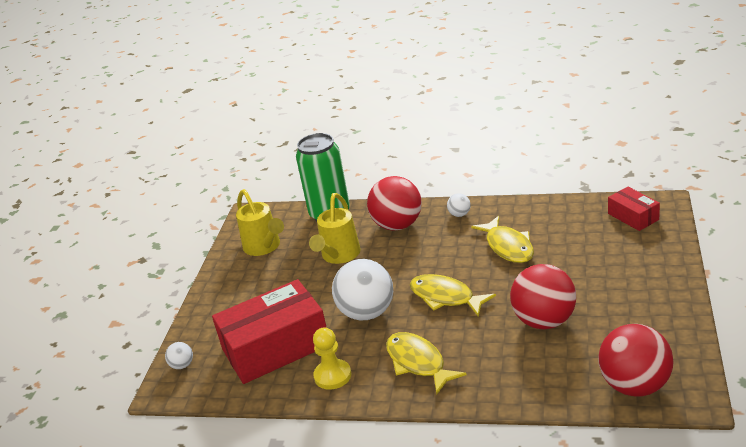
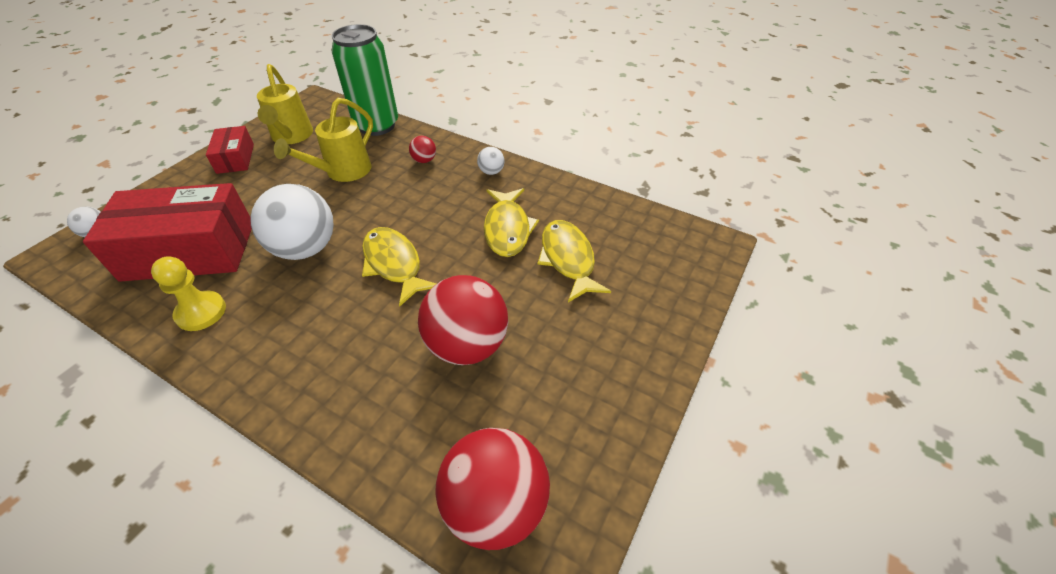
camera: 15 degrees right, 15 degrees up
red ball [367,176,422,231] -> red ball [409,136,436,163], size x0.44
yellow fish [386,332,467,395] -> yellow fish moved to [537,220,611,302]
red box [608,187,660,231] -> red box moved to [206,126,254,174]

